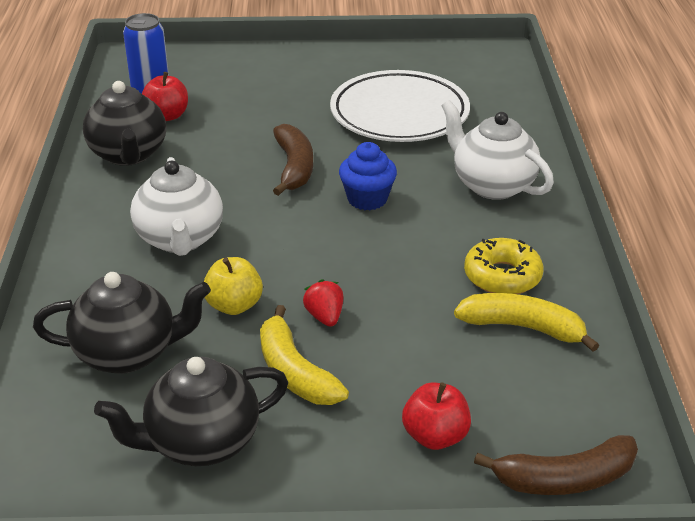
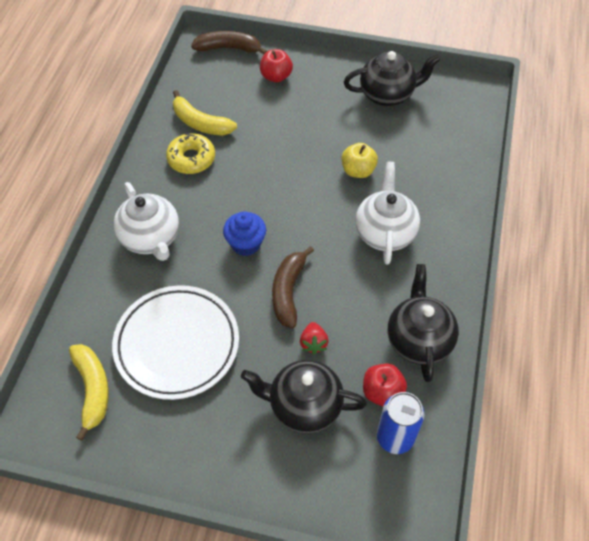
camera: 165 degrees left, 20 degrees up
black teapot [33,272,211,374] -> black teapot moved to [241,360,367,434]
yellow banana [260,305,349,405] -> yellow banana moved to [69,344,109,441]
red strawberry [303,279,344,327] -> red strawberry moved to [300,322,329,355]

